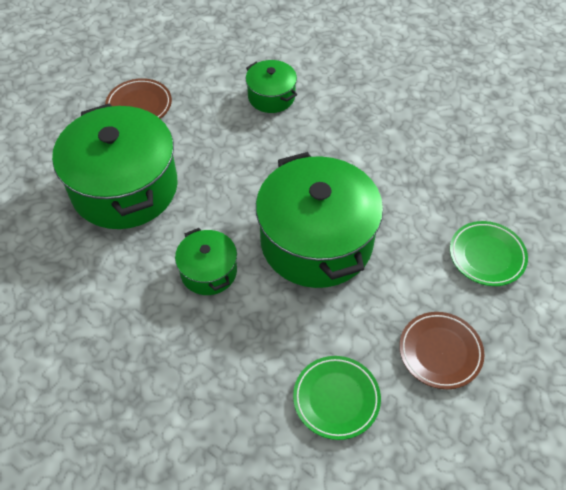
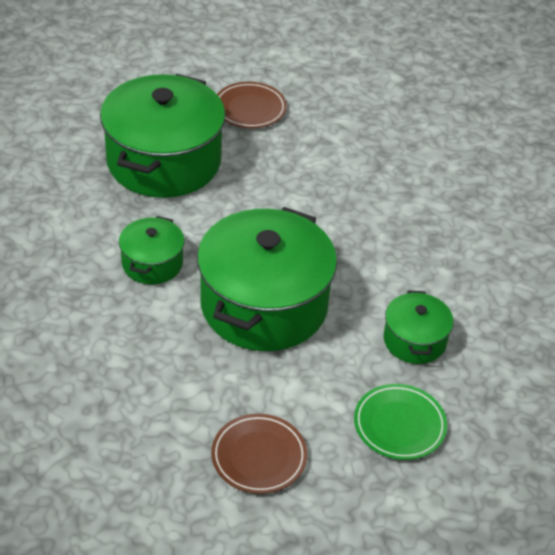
camera: 40 degrees right, 10 degrees down
green pot [246,60,297,113] -> green pot moved to [384,290,454,364]
green plate [293,356,381,440] -> none

